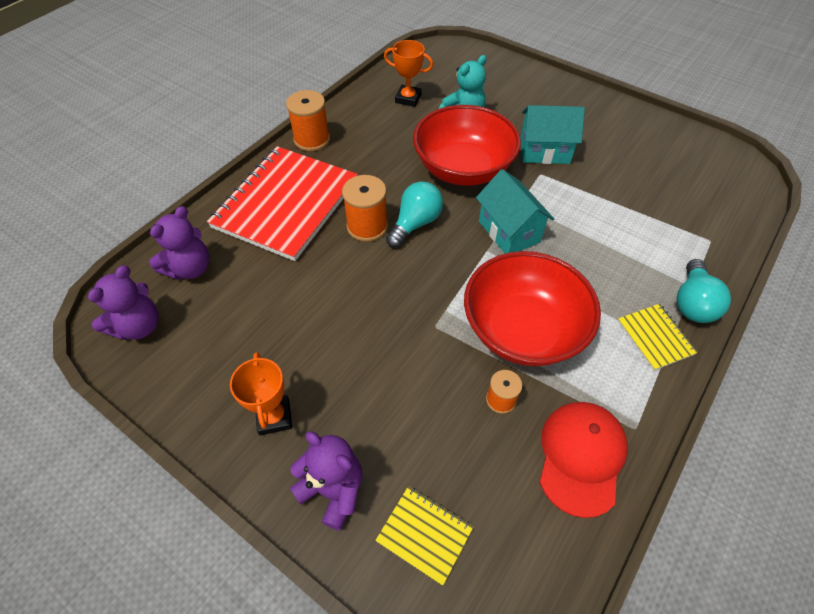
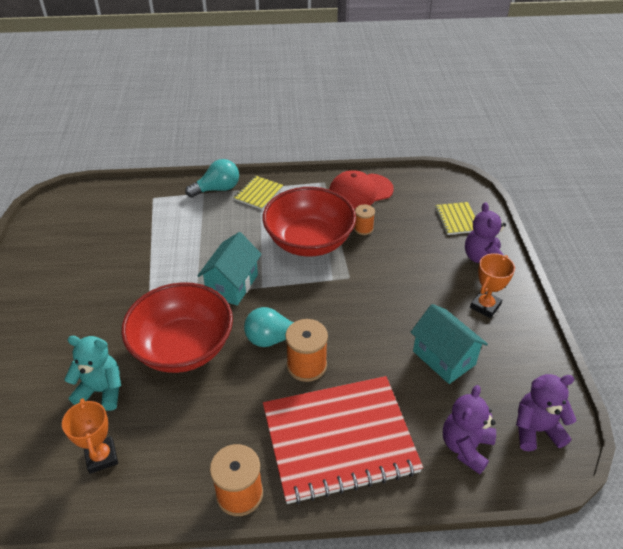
camera: 130 degrees left, 10 degrees down
purple teddy bear [149,206,209,280] -> purple teddy bear turned 60 degrees counterclockwise [443,385,496,474]
turquoise house [520,105,585,164] -> turquoise house moved to [411,304,488,384]

